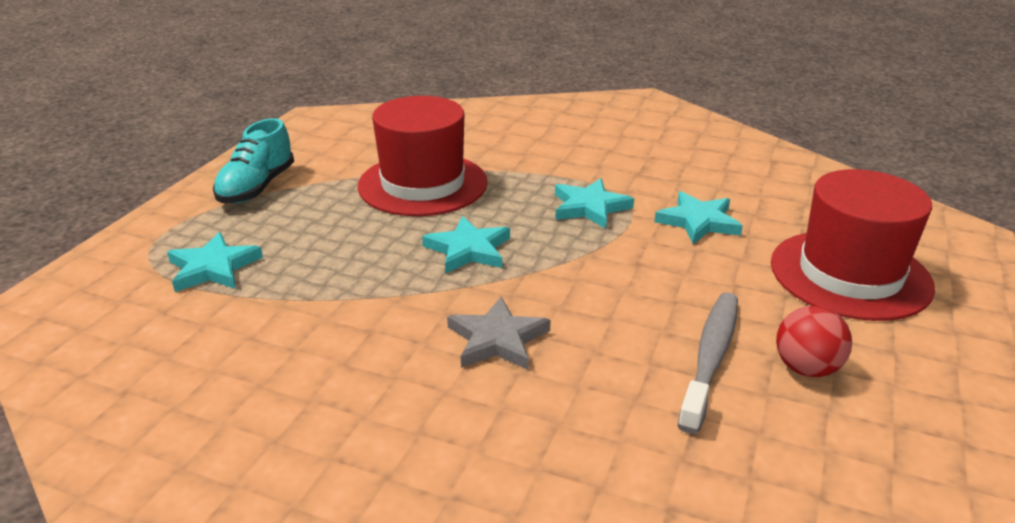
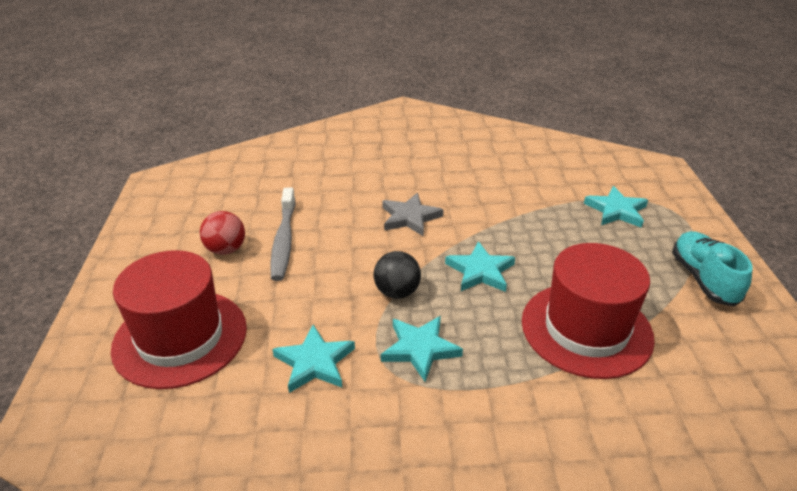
camera: 155 degrees right, 5 degrees up
none -> black ball [374,251,421,299]

